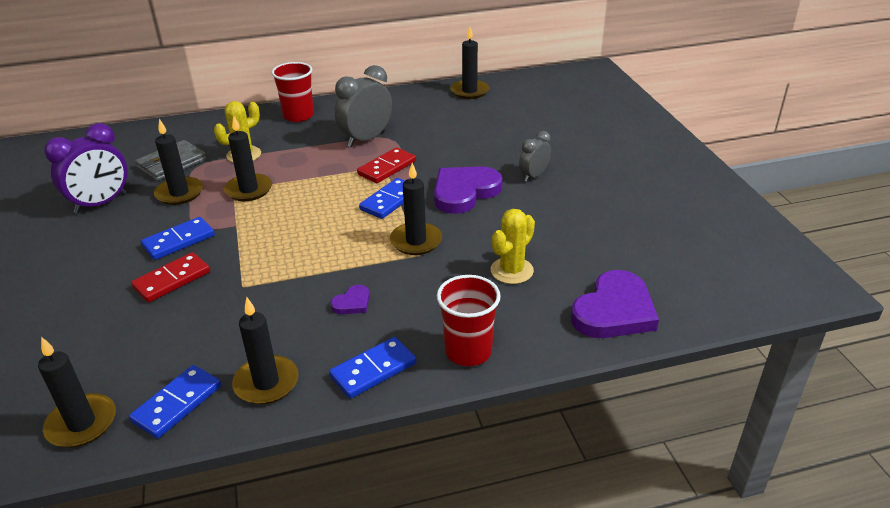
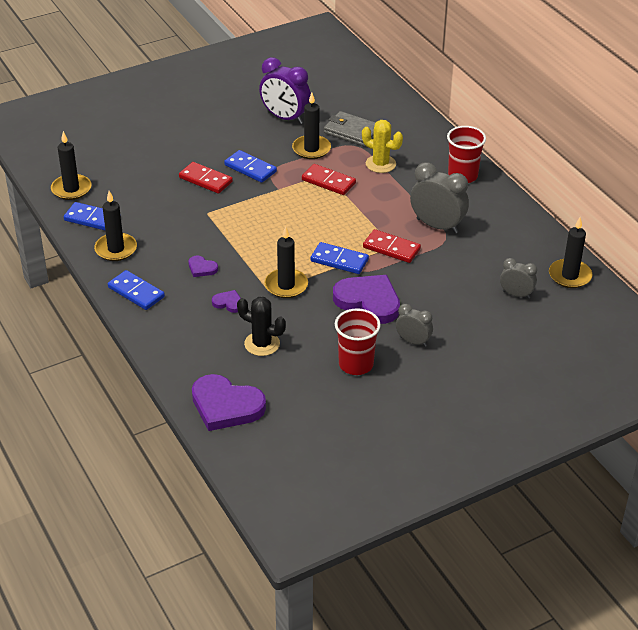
camera: 75 degrees right, 5 degrees up
black candle [224,116,272,201] -> red domino [302,164,356,195]
red cup [437,275,501,366] -> red cup moved to [335,308,381,375]
yellow cactus [491,209,535,284] -> black cactus [237,297,286,356]
none -> purple heart [212,290,240,313]
none -> grey clock [500,258,537,299]

